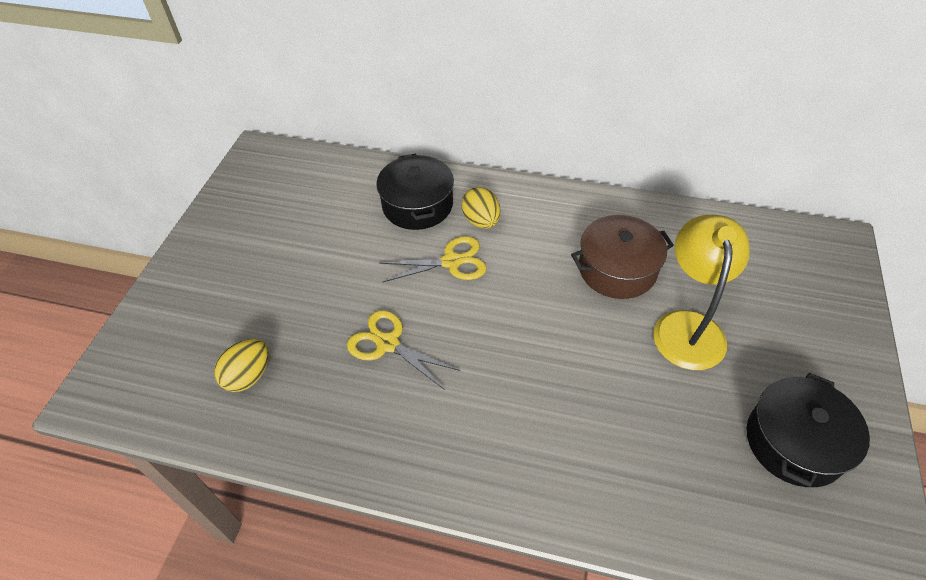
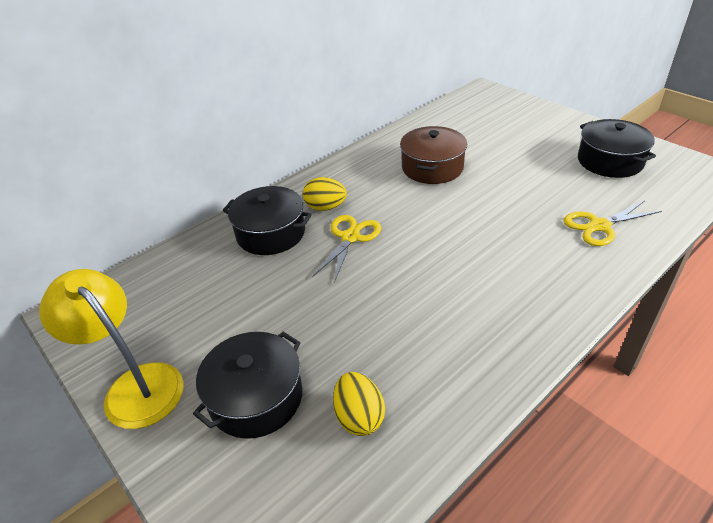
camera: 55 degrees left, 10 degrees down
yellow scissors [347,310,460,390] -> yellow scissors moved to [564,201,662,246]
yellow lamp [653,215,750,370] -> yellow lamp moved to [39,269,184,429]
none -> black pot [193,332,303,439]

